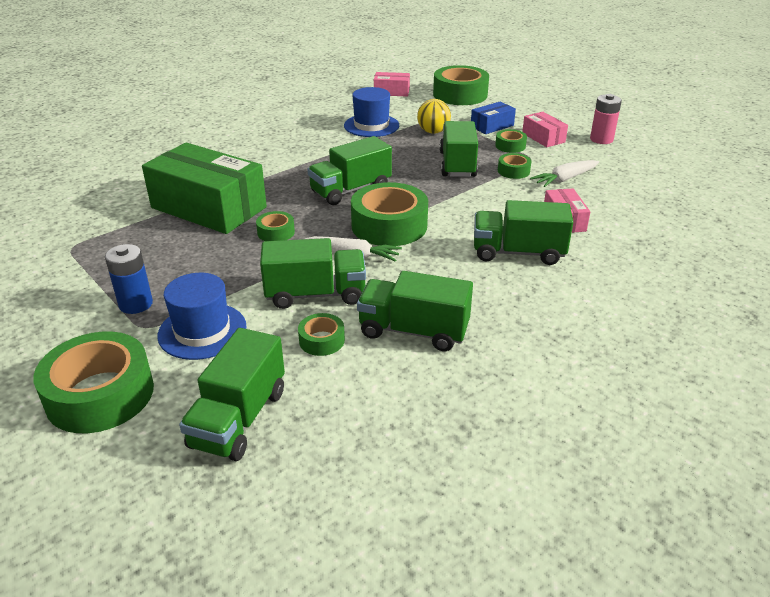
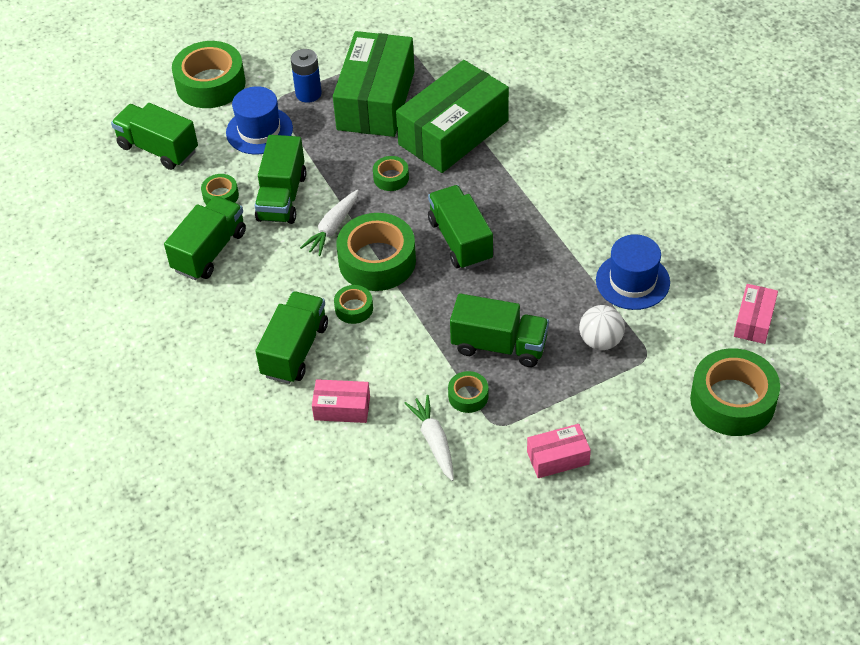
camera: 105 degrees right, 15 degrees up
yellow ball [417,99,451,134] -> white ball [579,305,625,350]
blue box [471,102,516,134] -> none
green tape [495,129,527,153] -> green tape moved to [334,285,373,324]
pink battery [590,94,622,144] -> none
none -> green box [333,31,415,137]

